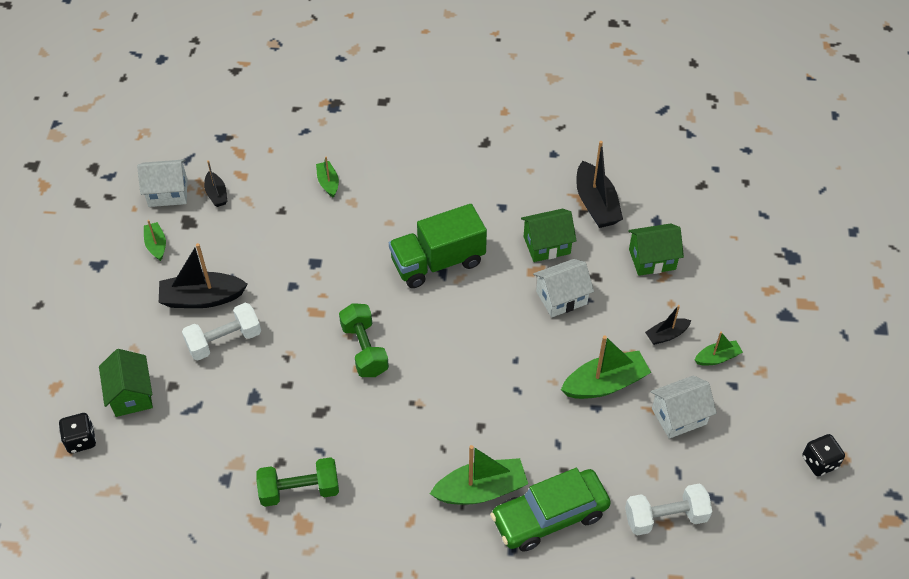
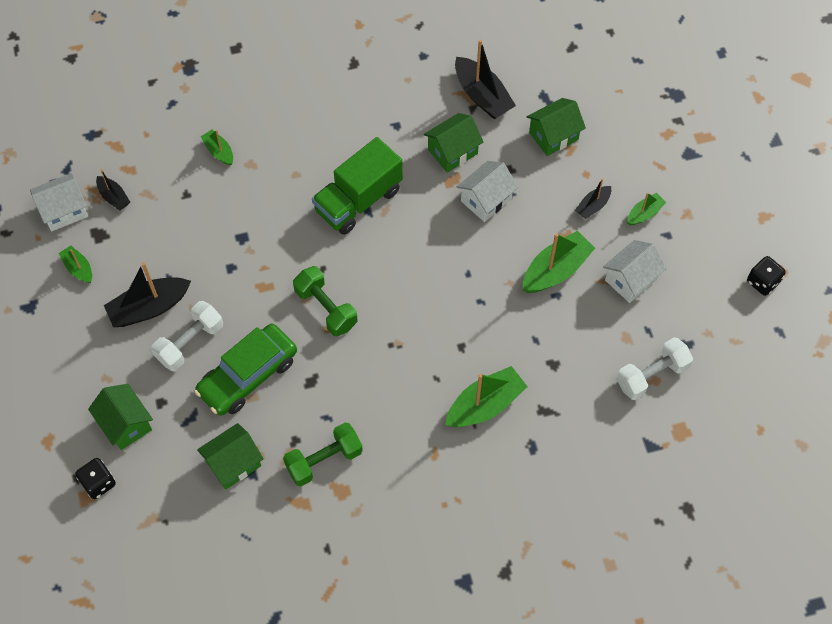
camera: 20 degrees left, 10 degrees up
green car [490,468,611,552] -> green car moved to [194,324,297,416]
none -> green house [197,423,264,490]

